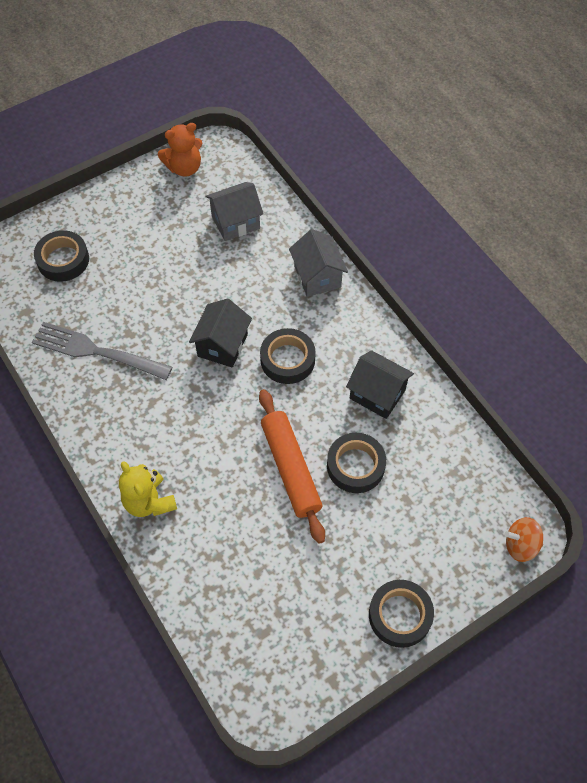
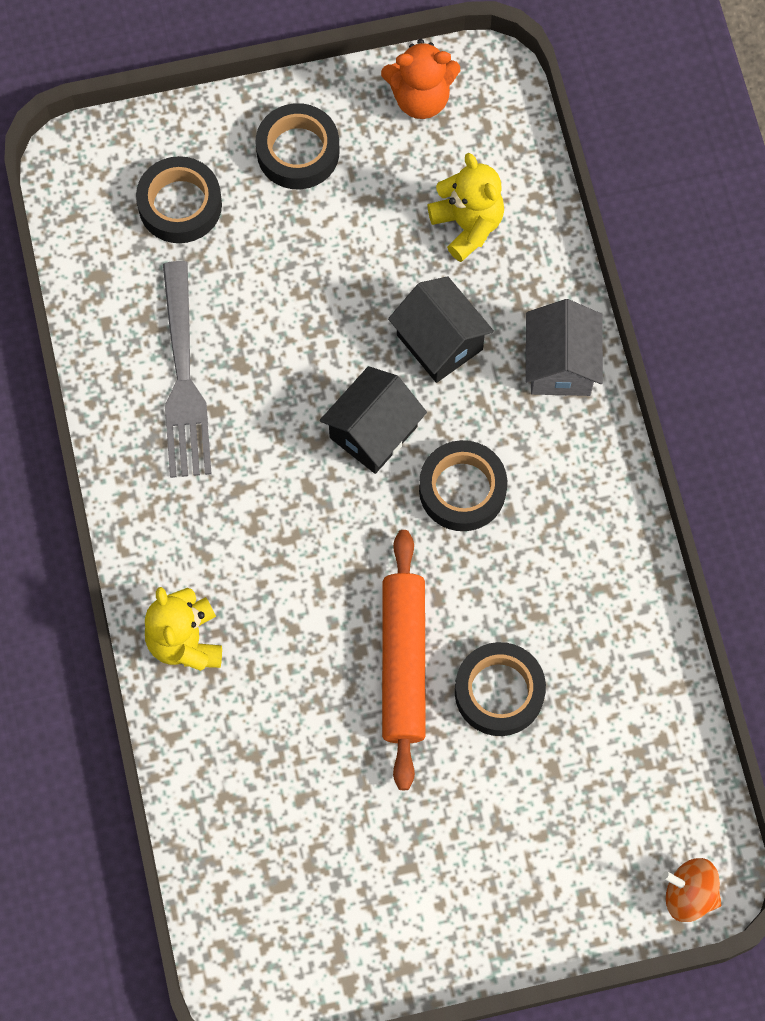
camera: 20 degrees right, 10 degrees up
grey fork [32,322,172,380] -> grey fork turned 135 degrees counterclockwise [163,261,212,478]
grey house [205,182,264,241] -> yellow teddy bear [427,153,504,262]
black house [346,350,414,419] -> black house moved to [388,276,494,383]
black tape [369,580,434,648] -> black tape moved to [256,103,339,189]

